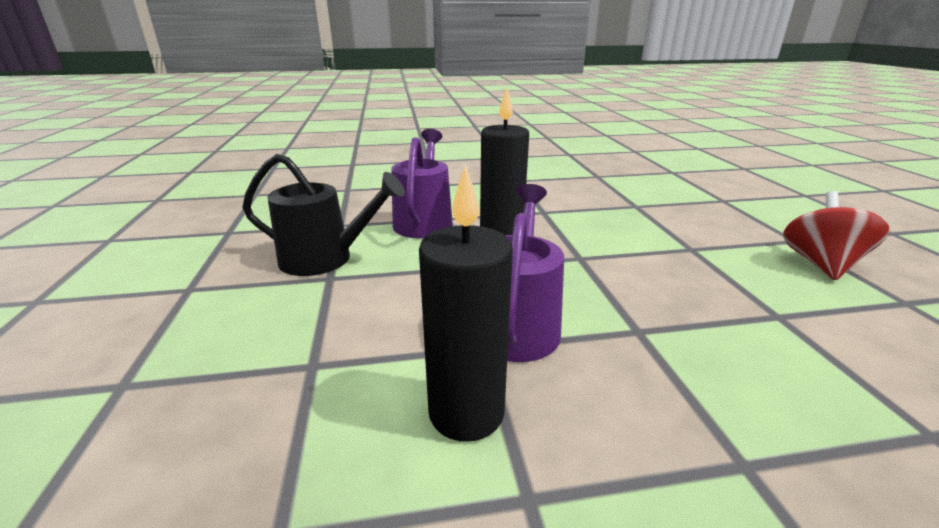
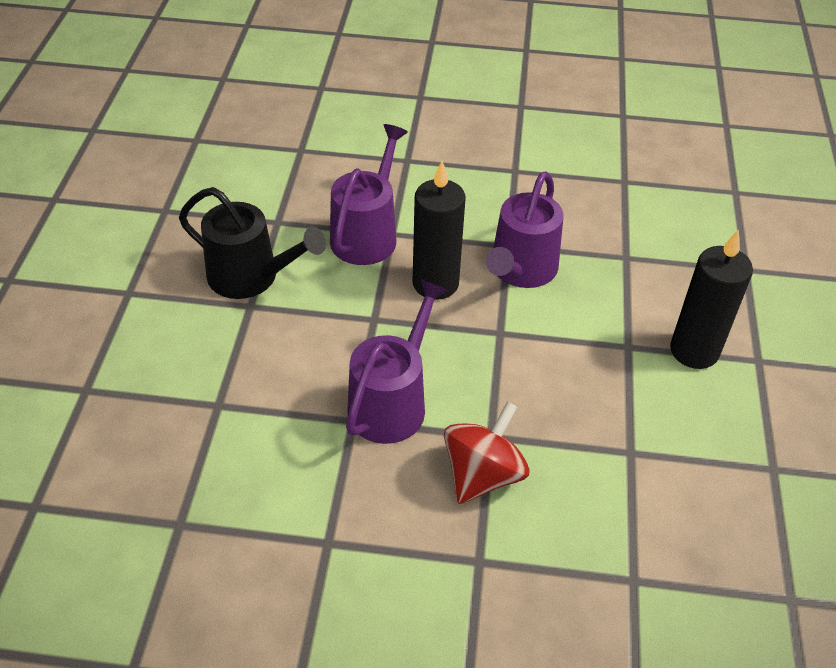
camera: 15 degrees right, 20 degrees up
black candle [419,165,513,442] -> black candle moved to [670,229,753,369]
red spinning top [783,191,890,280] -> red spinning top moved to [444,402,529,504]
none -> purple watering can [486,171,563,288]

